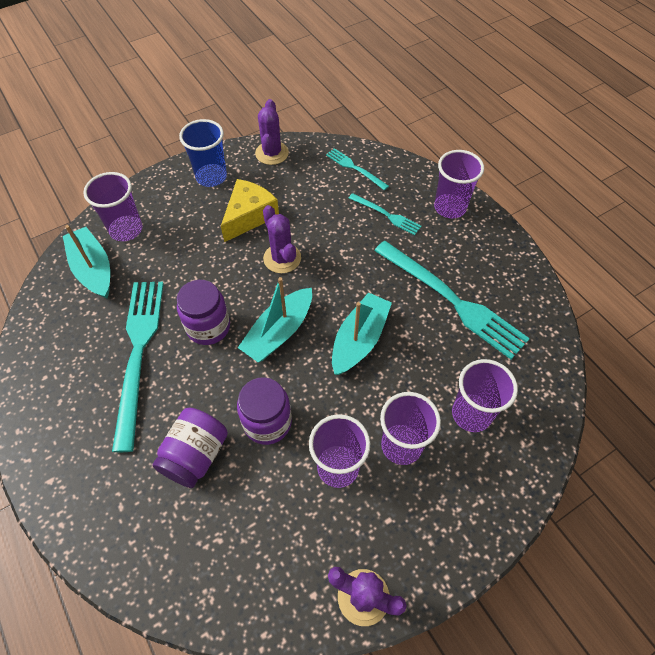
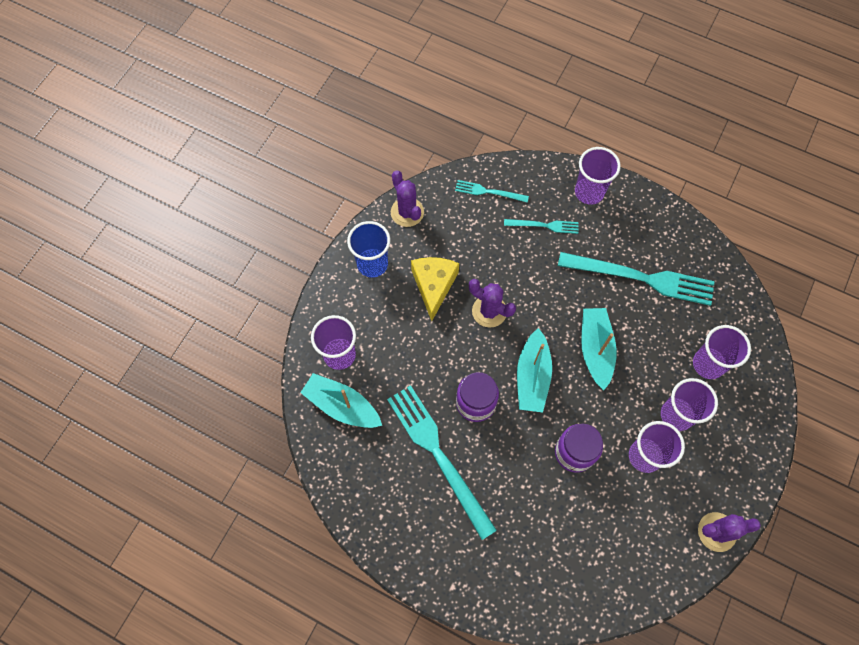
camera: 30 degrees left, 10 degrees up
purple jar [152,408,228,488] -> none

